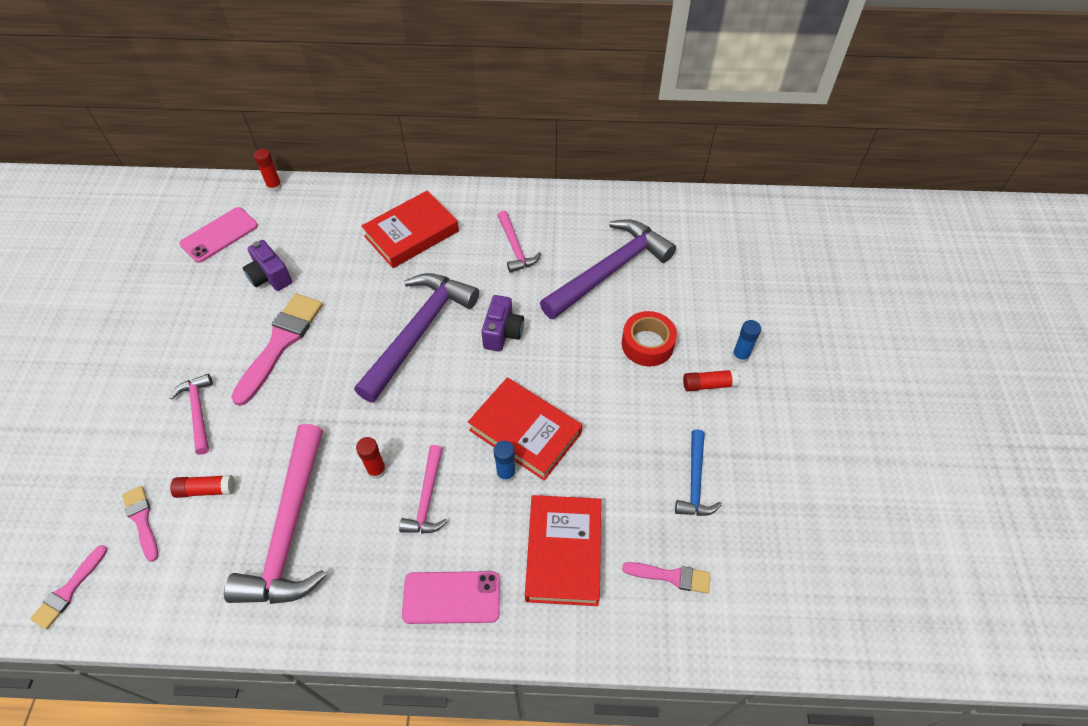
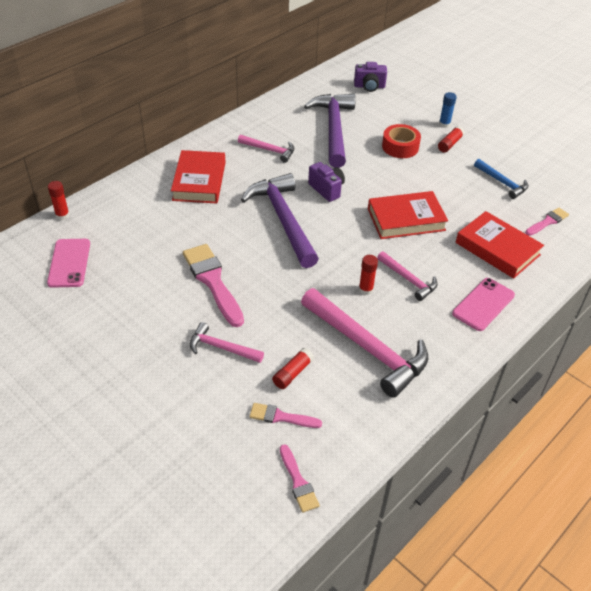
camera: 50 degrees left, 10 degrees down
purple camera [243,240,292,291] -> purple camera moved to [354,62,387,92]
blue glue stick [493,441,516,483] -> none

